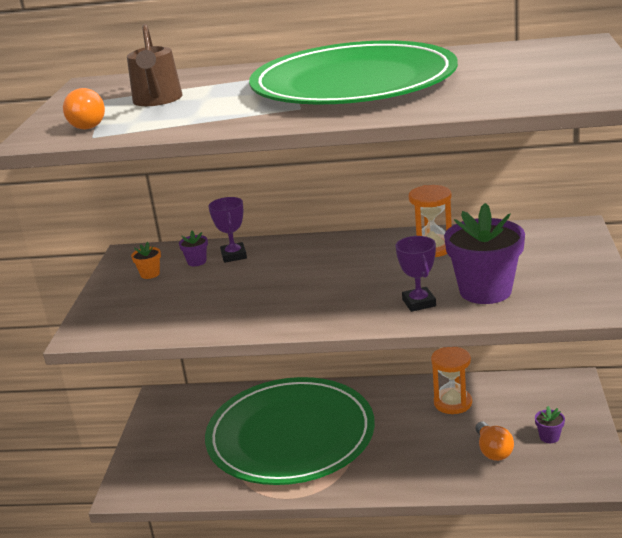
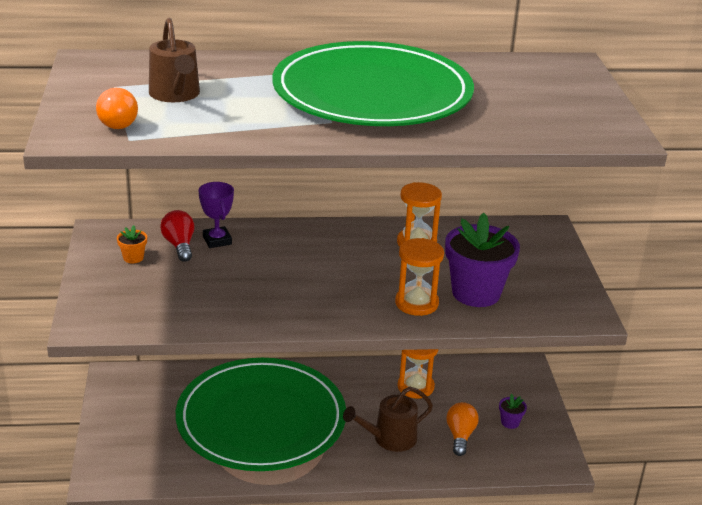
camera: 15 degrees left, 5 degrees up
purple flower pot [179,231,208,266] -> red light bulb [160,210,194,262]
purple trophy [396,236,436,312] -> orange hourglass [395,238,444,316]
orange light bulb [476,422,514,461] -> orange light bulb turned 150 degrees counterclockwise [446,402,479,456]
none -> brown watering can [343,387,433,452]

